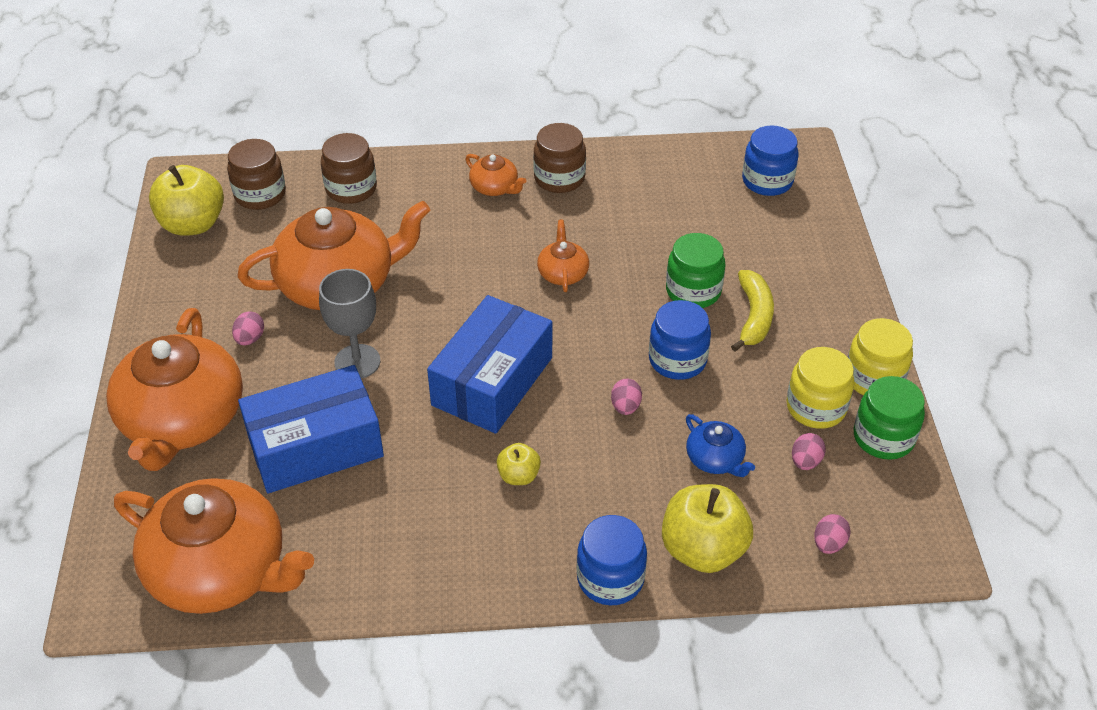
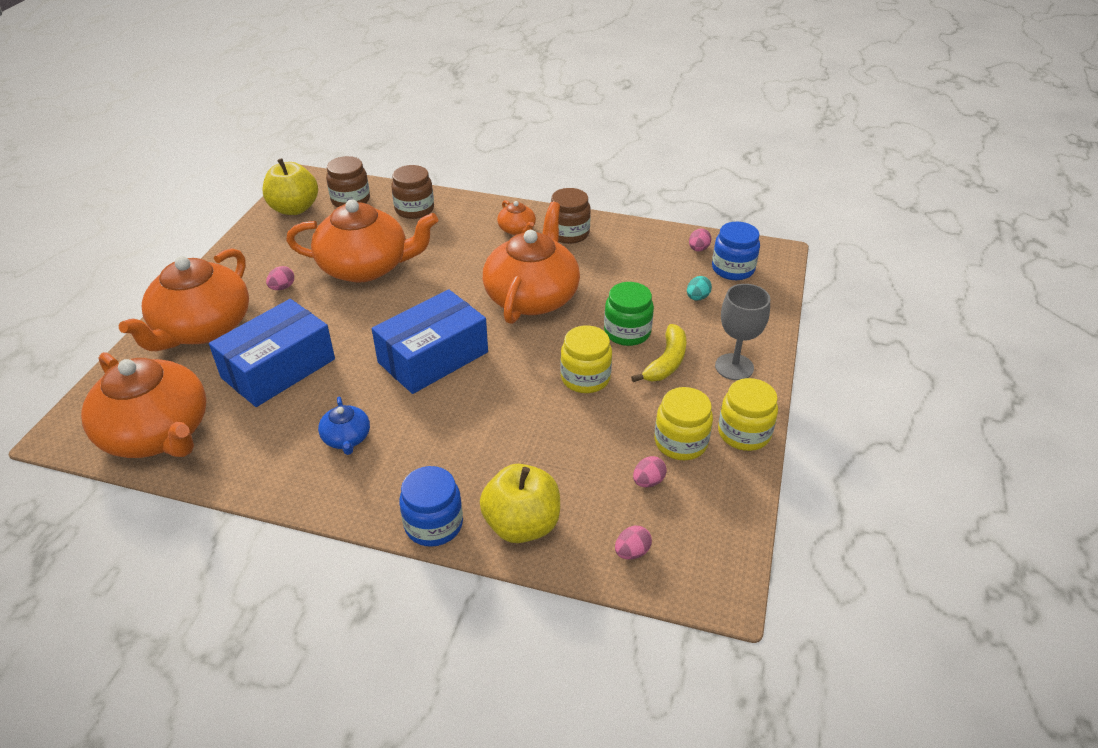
camera: 20 degrees right, 5 degrees down
blue box [238,365,384,493] -> blue box turned 45 degrees counterclockwise [209,299,335,407]
grey goblet [319,269,380,379] -> grey goblet moved to [715,284,770,380]
yellow apple [497,443,541,485] -> none
orange teapot [537,220,589,292] -> orange teapot [483,202,580,324], size x2.26
pink egg [611,379,642,415] -> pink egg moved to [689,228,711,252]
blue jar [649,300,711,380] -> yellow jar [560,325,612,393]
blue teapot [686,414,755,477] -> blue teapot moved to [318,396,370,455]
green jar [854,376,925,460] -> none
none -> turquoise egg [687,276,712,300]

